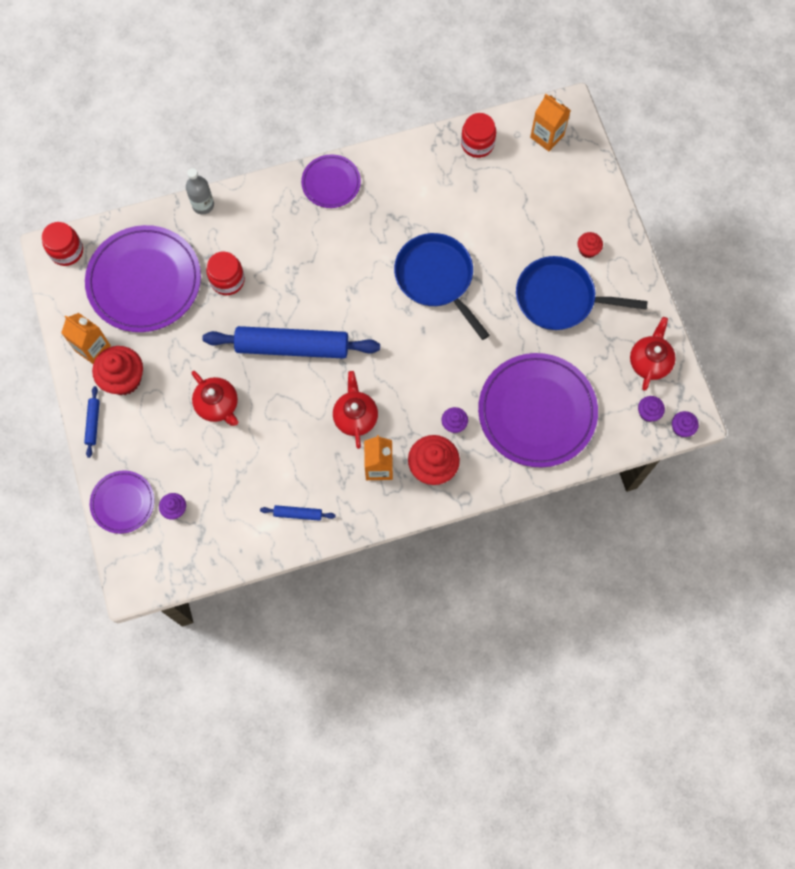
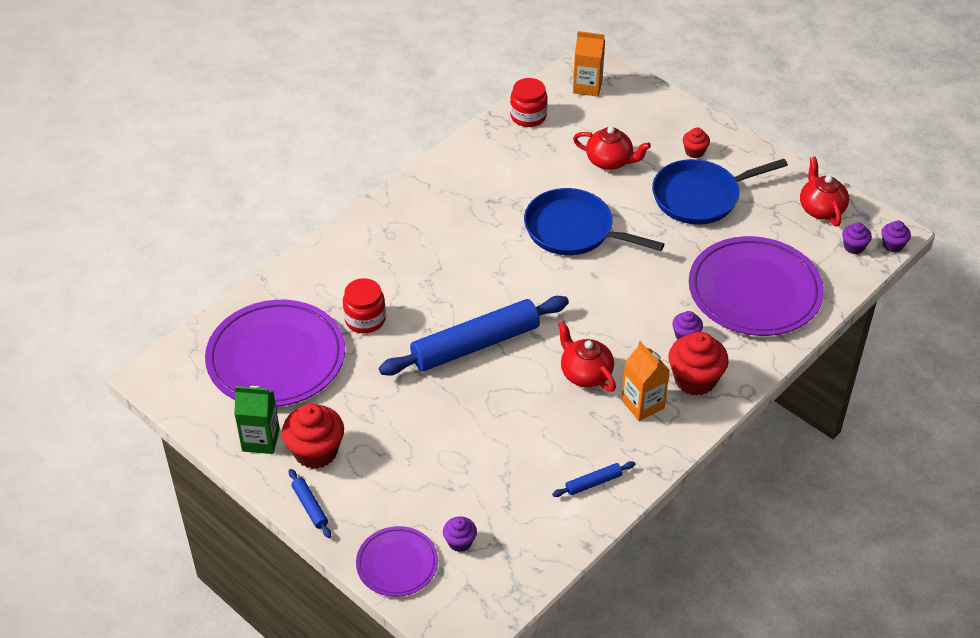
camera: 30 degrees left, 25 degrees down
red jar [42,222,83,266] -> none
orange carton [61,313,111,364] -> green carton [234,386,280,454]
grey bottle [186,168,214,215] -> none
red teapot [192,371,238,426] -> red teapot moved to [573,127,651,170]
purple plate [301,154,361,208] -> none

